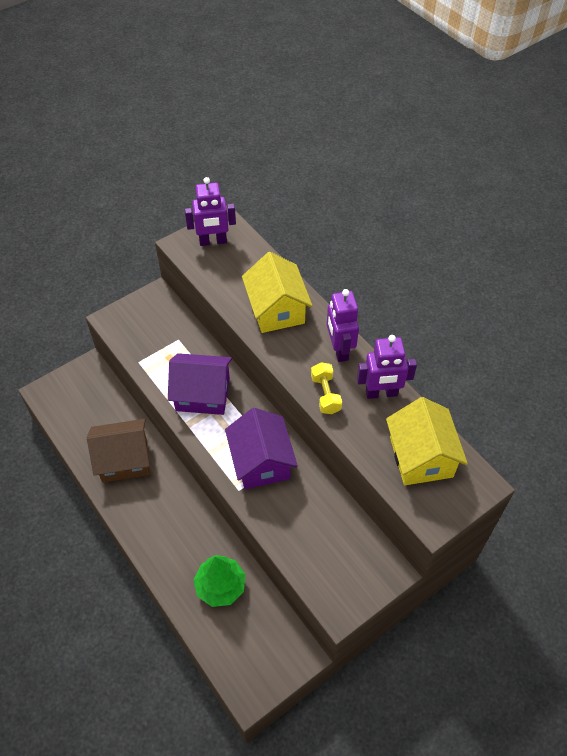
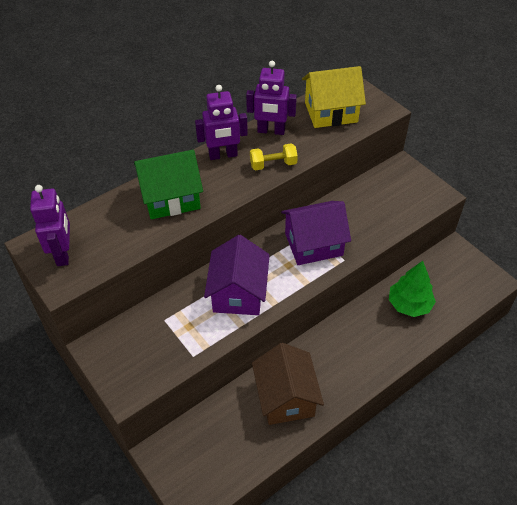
camera: 90 degrees left, 5 degrees down
yellow house [242,252,313,333] -> green house [134,150,203,219]
purple robot [357,335,417,399] -> purple robot turned 105 degrees clockwise [246,61,297,135]

